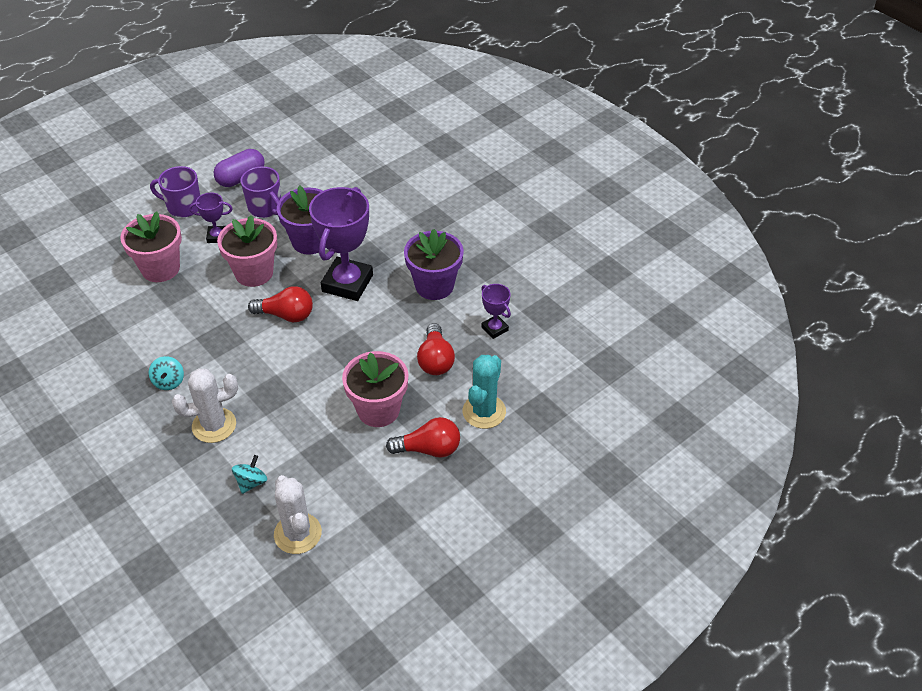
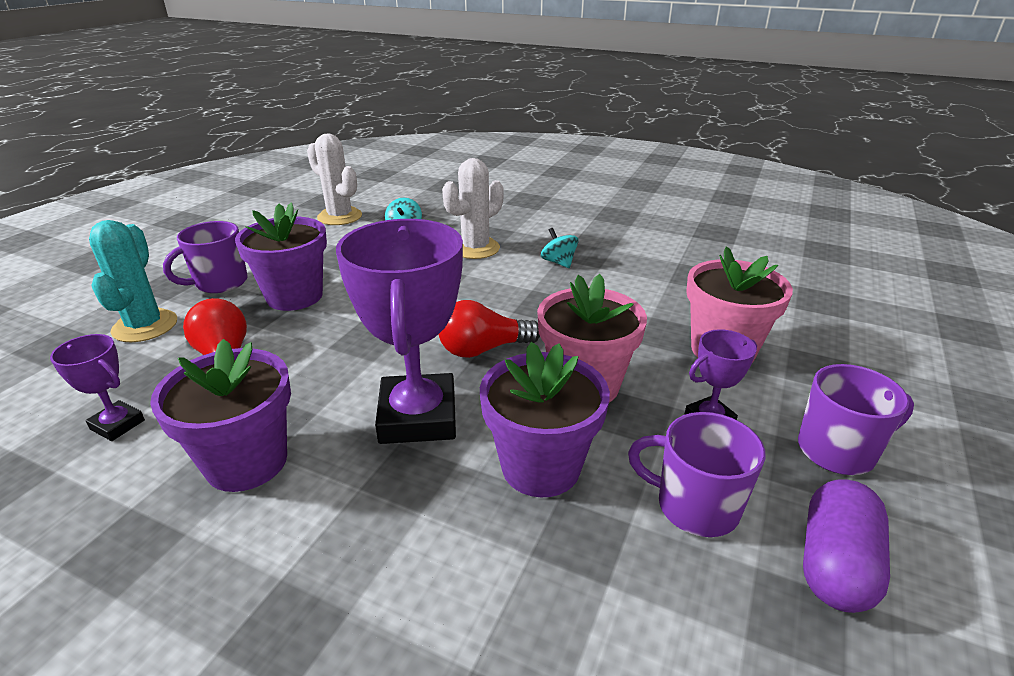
camera: 155 degrees right, 15 degrees down
pink flower pot [342,351,409,427] -> purple flower pot [235,203,327,311]
red light bulb [386,417,460,458] -> purple mug [163,221,248,293]

